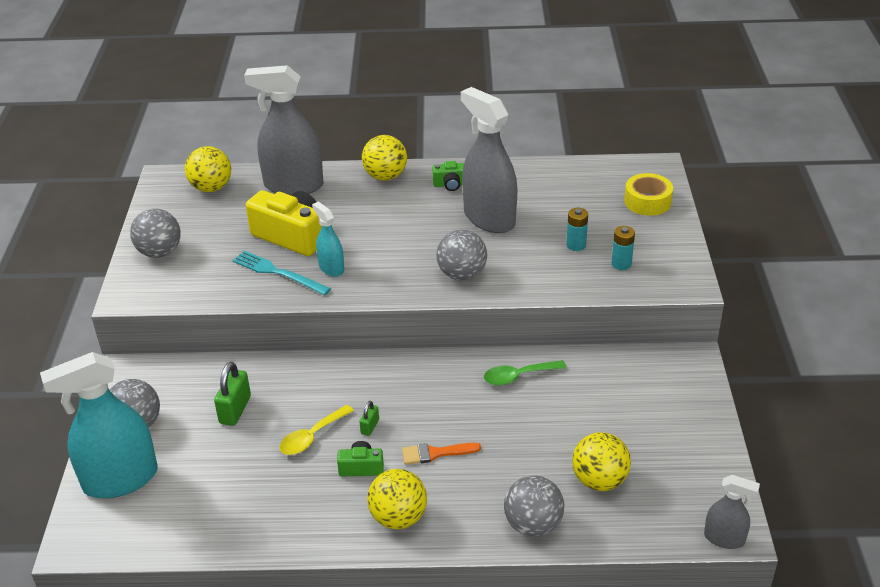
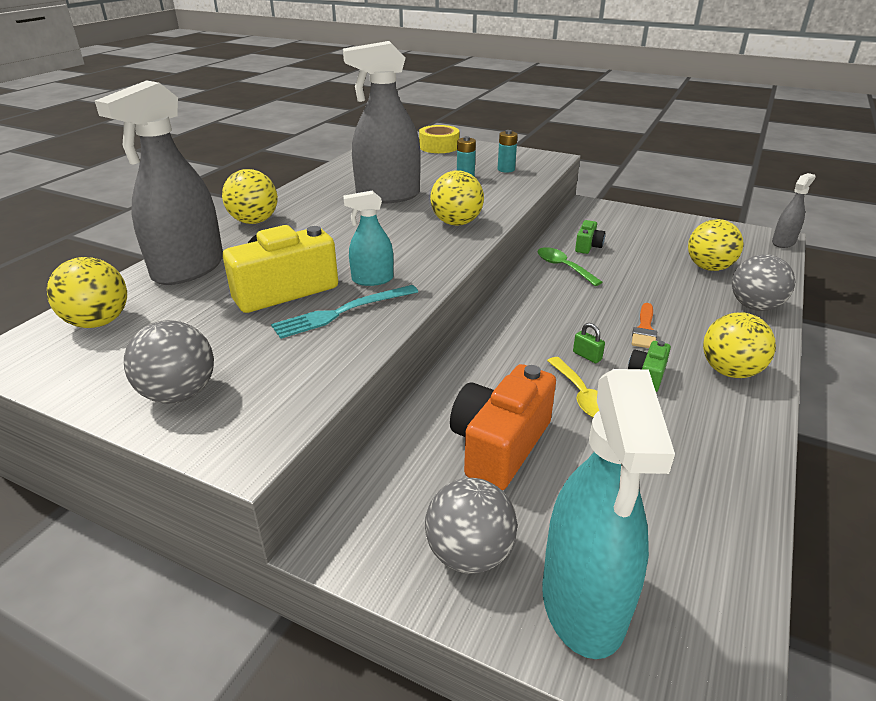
camera: 65 degrees left, 5 degrees down
green padlock [214,362,251,426] -> orange camera [450,364,556,490]
green camera [432,161,464,191] -> green camera moved to [575,220,605,254]
grey ball [436,230,487,280] -> yellow ball [430,170,484,225]
green spoon [484,360,566,385] -> green spoon turned 135 degrees clockwise [537,247,602,286]

